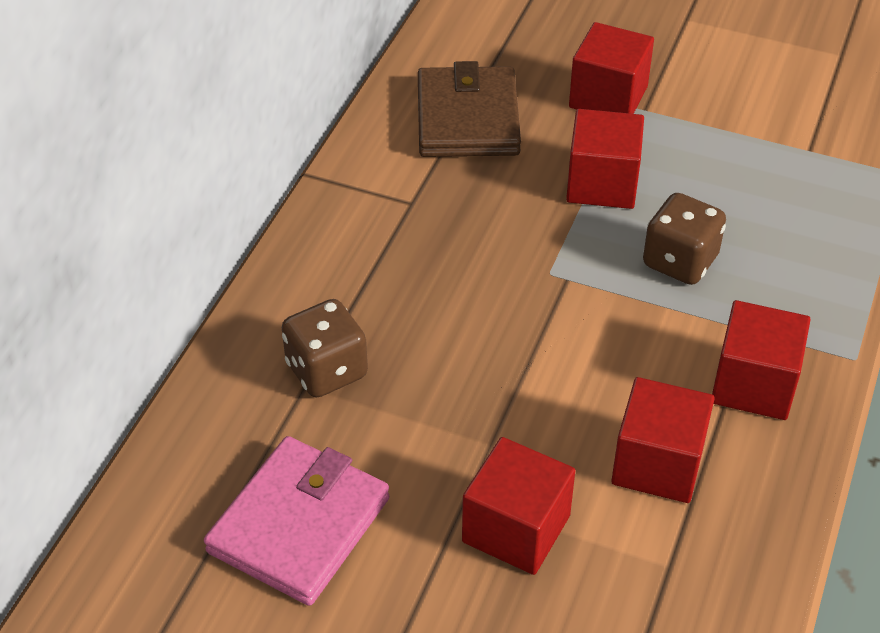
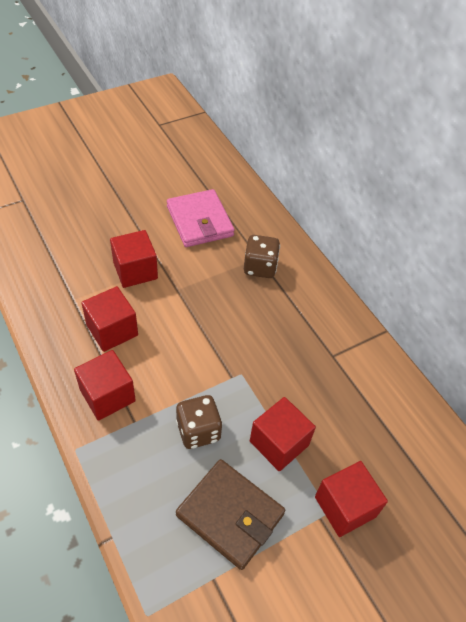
camera: 125 degrees right, 5 degrees up
brown wallet [418,61,521,157] -> brown wallet moved to [176,459,285,570]

